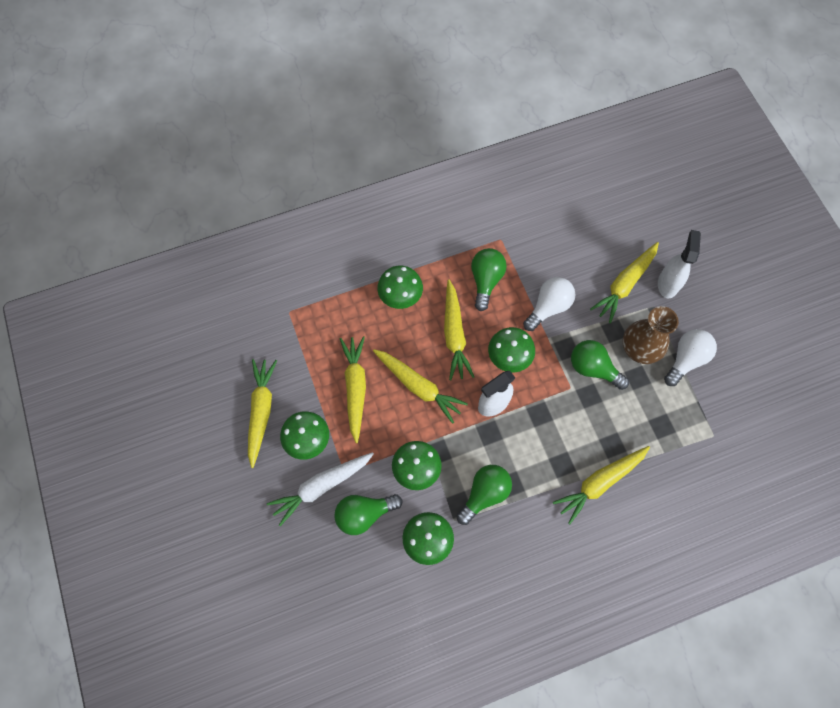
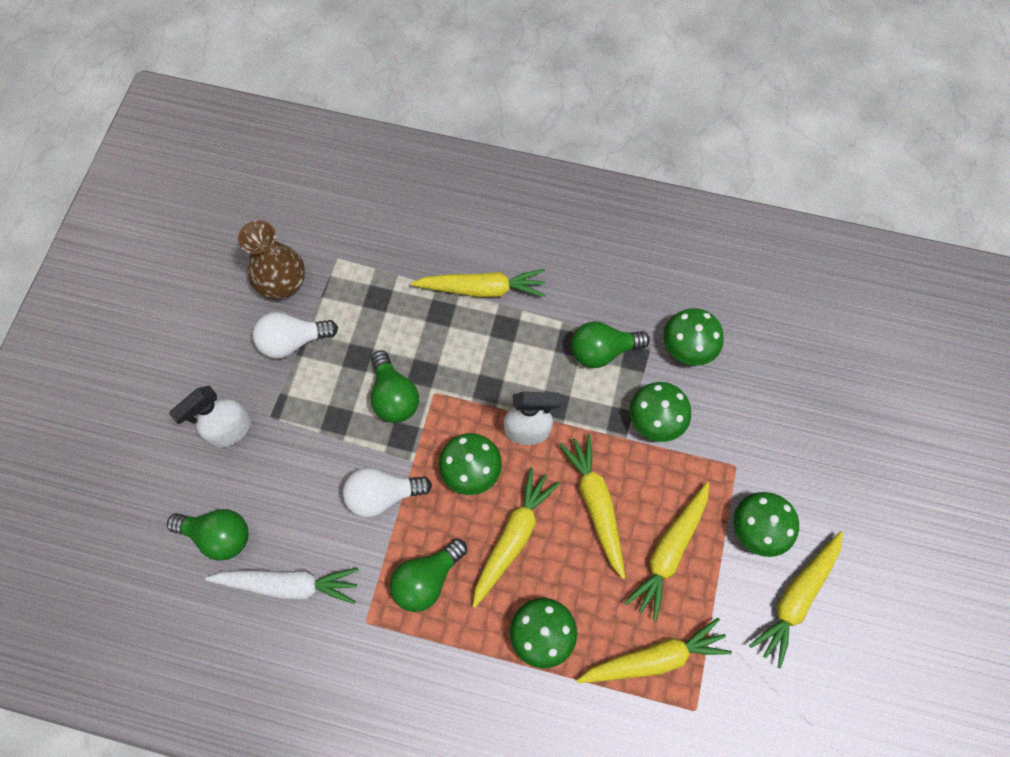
camera: 145 degrees left, 0 degrees up
white carrot [267,452,374,526] -> white carrot moved to [205,568,359,604]
green light bulb [334,494,402,535] -> green light bulb moved to [167,509,249,561]
yellow carrot [590,242,659,323] -> yellow carrot moved to [577,618,732,683]
brown vase [623,306,679,364] -> brown vase moved to [238,220,305,299]

